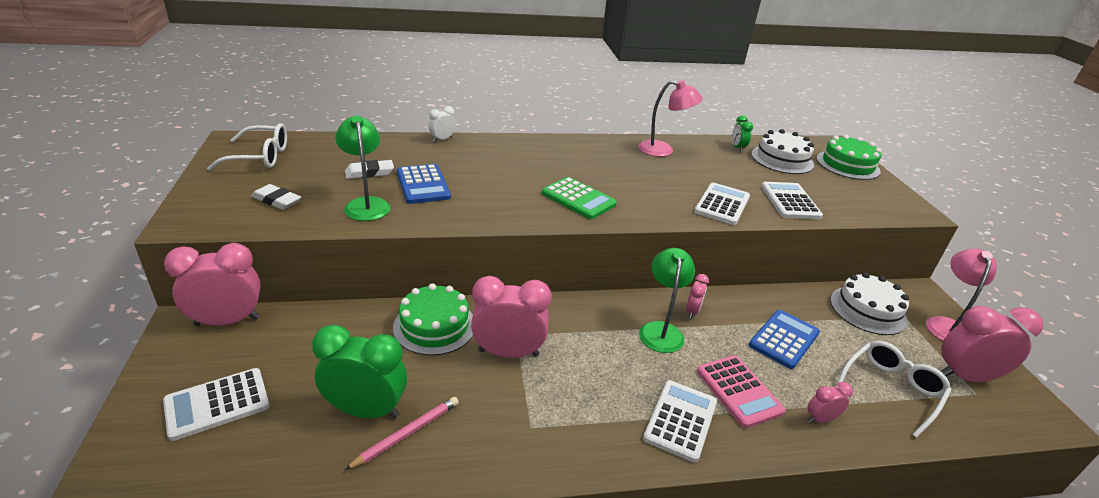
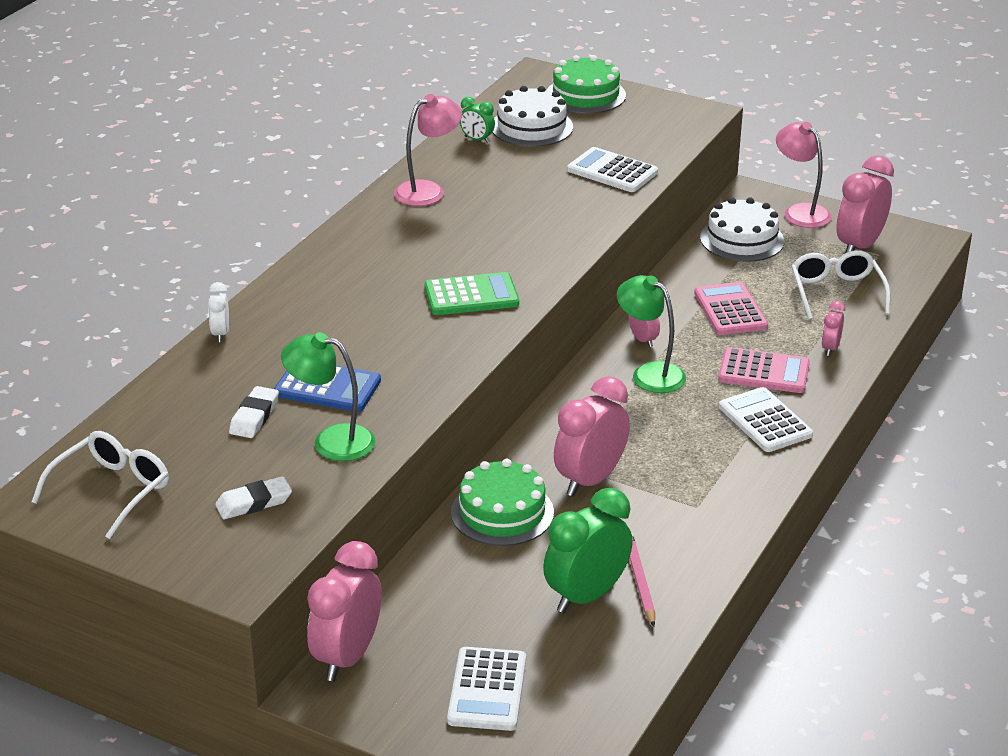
camera: 50 degrees left, 0 degrees up
white calculator [694,183,750,225] -> none
blue calculator [749,310,820,369] -> pink calculator [694,282,768,335]

